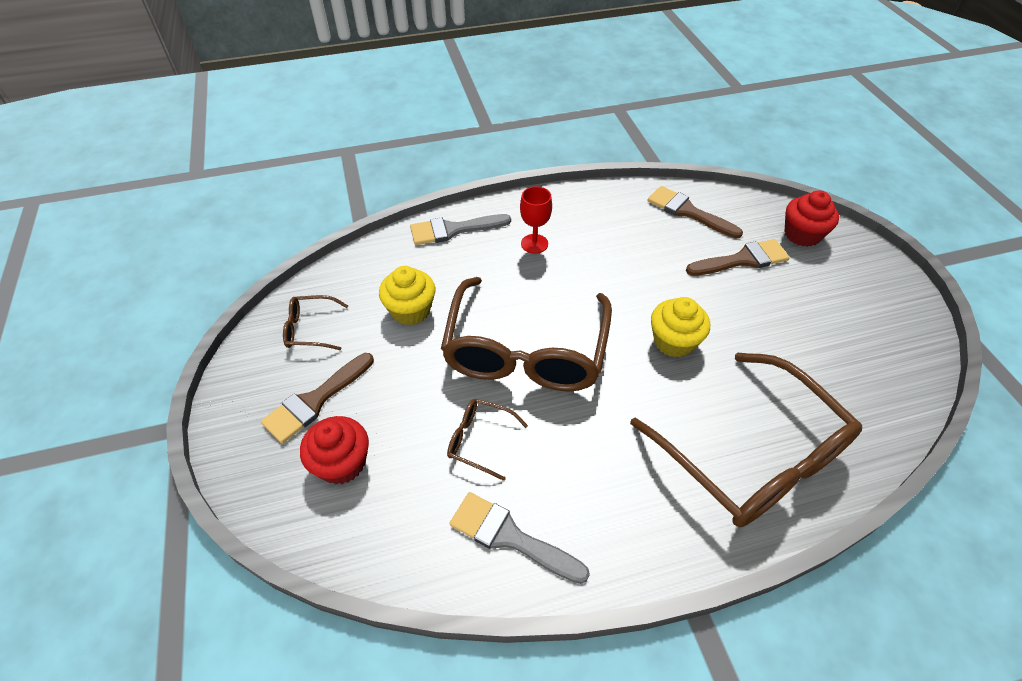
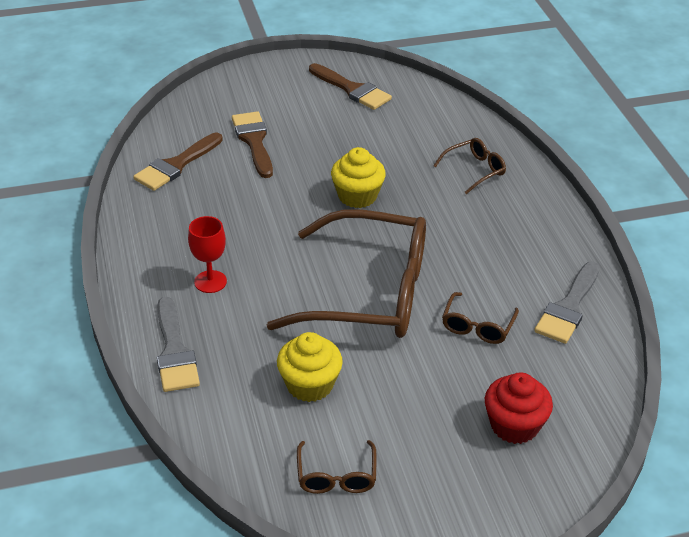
camera: 90 degrees left, 10 degrees down
brown brush [261,353,374,444] -> brown brush moved to [309,63,392,110]
brown glasses [630,353,862,527] -> brown glasses [433,138,506,194], size x0.42
red cupcake [785,190,839,247] -> none

